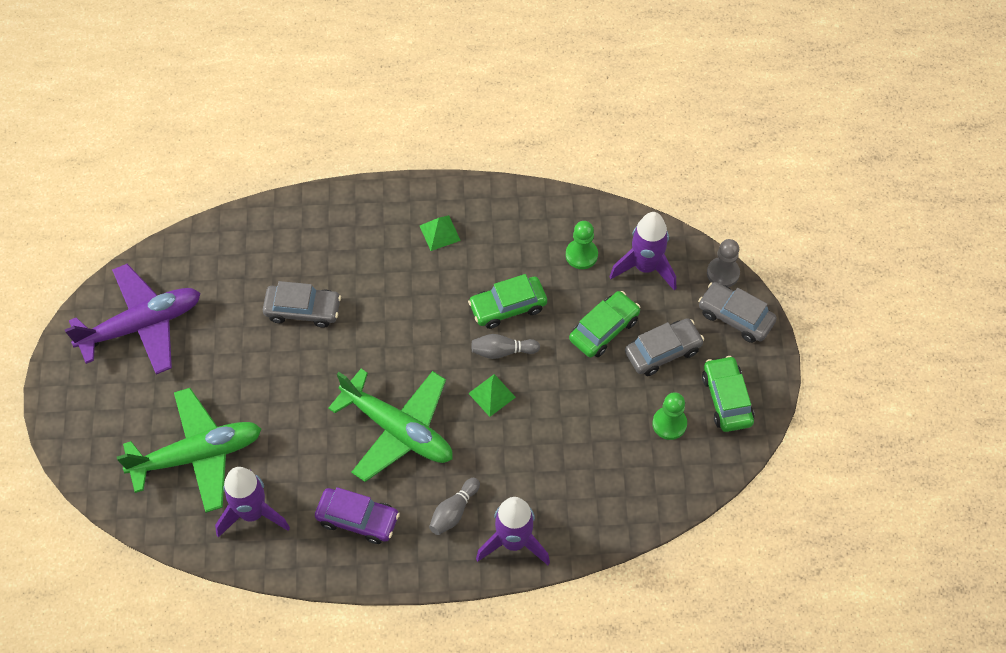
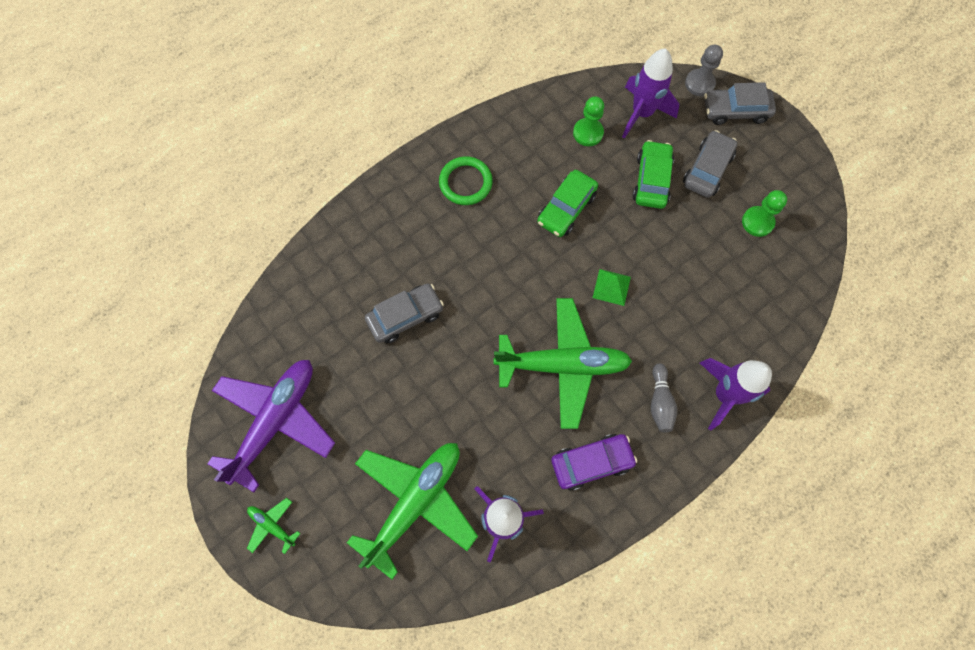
camera: 35 degrees left, 10 degrees up
green pyramid [420,215,461,251] -> green ring [439,156,493,205]
grey bowling pin [472,334,540,359] -> none
green car [702,356,755,432] -> none
none -> green plane [247,498,301,554]

